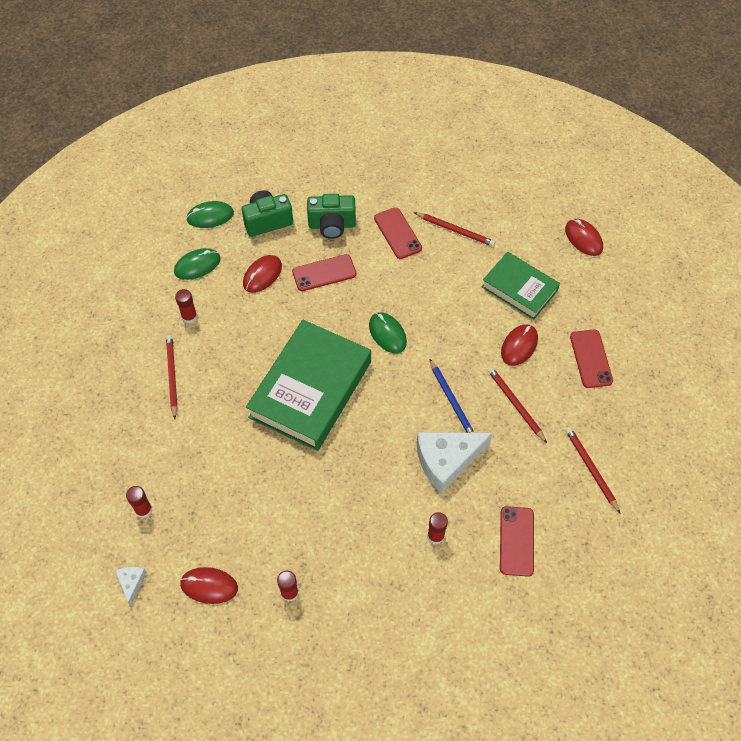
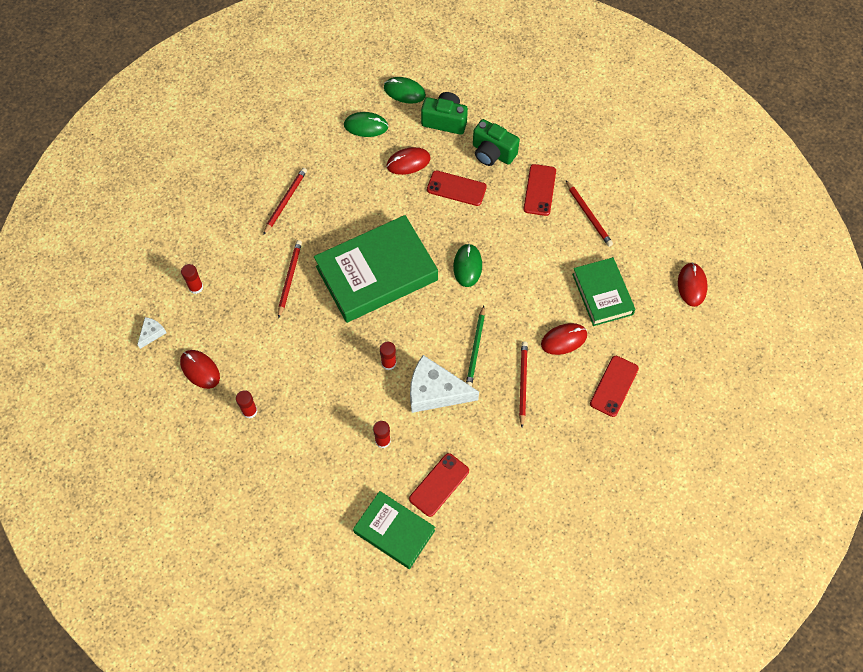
camera: 35 degrees right, 5 degrees up
red glue stick [175,289,197,323] -> red glue stick moved to [380,342,396,370]
blue pencil [429,358,474,433] -> green pencil [466,306,485,387]
red pencil [565,427,620,513] -> red pencil moved to [278,240,302,319]
none -> green book [353,491,435,569]

